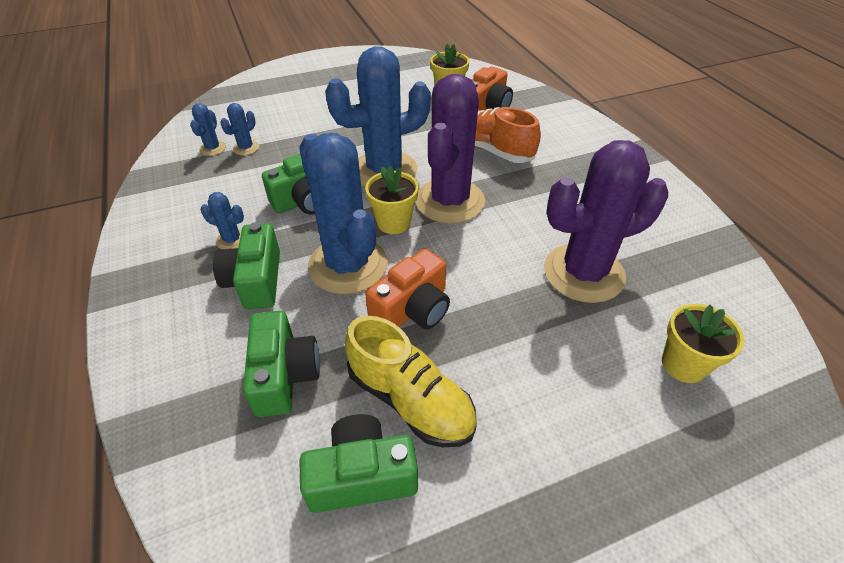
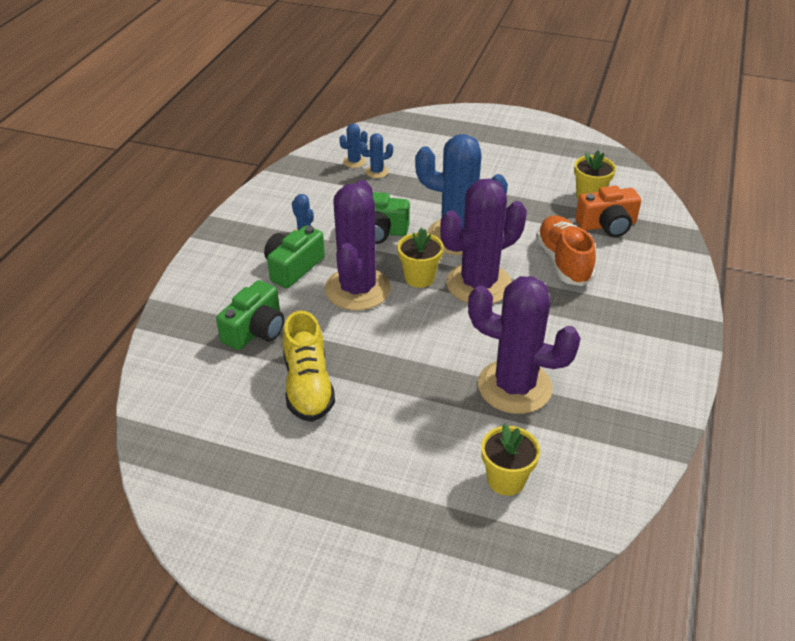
camera: 40 degrees right, 5 degrees down
blue cactus [299,133,387,294] -> purple cactus [324,180,391,311]
green camera [300,414,418,513] -> none
orange camera [365,249,450,330] -> none

